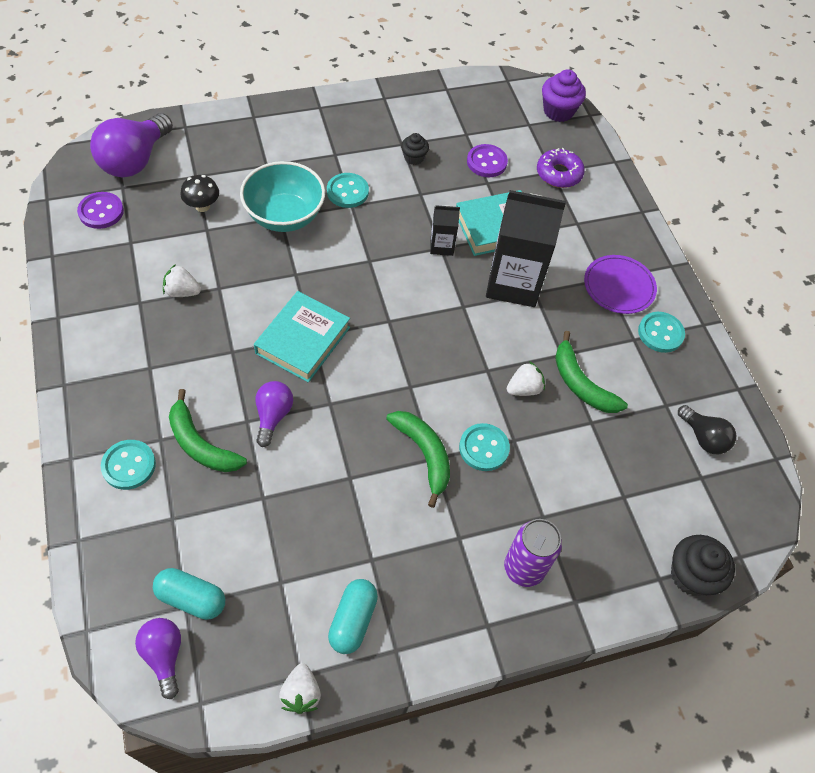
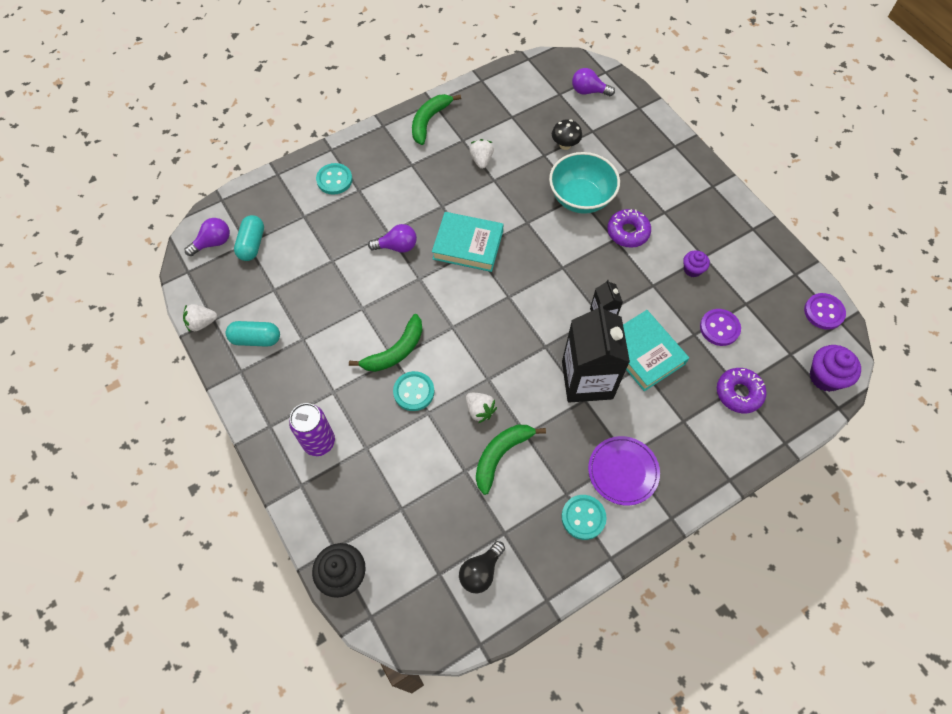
camera: 80 degrees right, 5 degrees up
purple button [77,192,124,229] -> purple button moved to [804,293,846,330]
purple light bulb [90,113,173,177] -> purple light bulb [572,68,615,96], size x0.56
green banana [169,389,247,472] -> green banana moved to [412,94,461,145]
turquoise button [327,173,369,208] -> purple donut [607,209,651,248]
black cupcake [401,133,429,165] -> purple cupcake [683,250,710,277]

